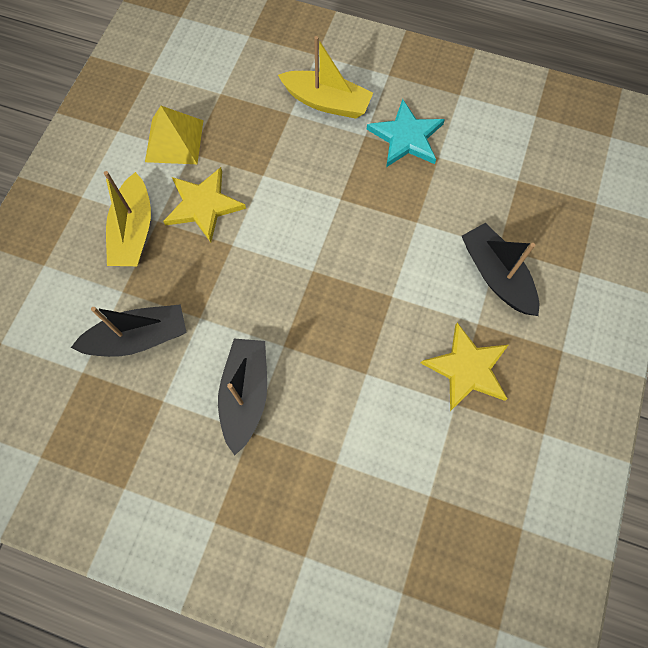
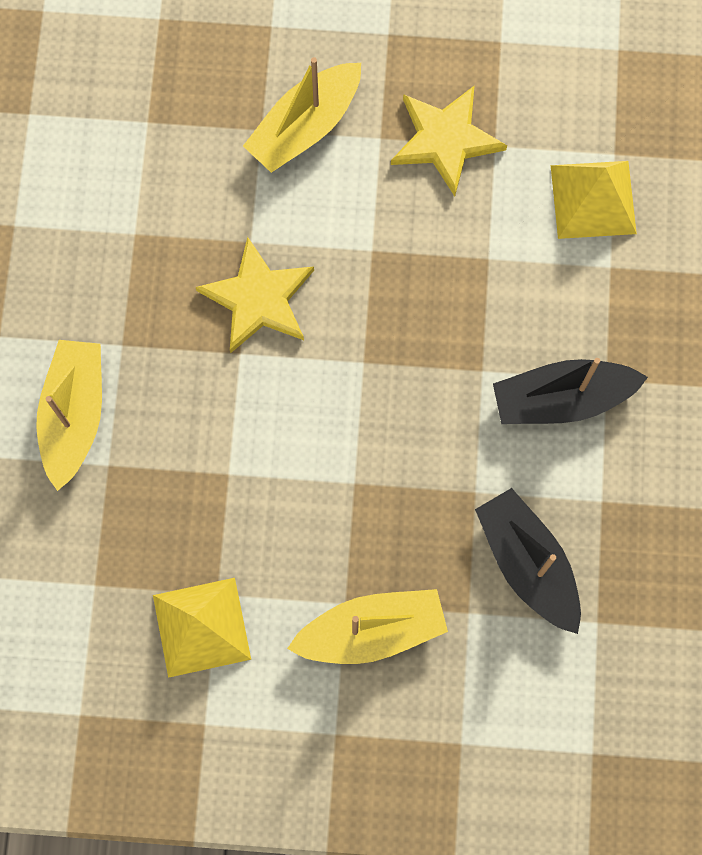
camera: 105 degrees left, 5 degrees up
yellow star [163,167,246,242] -> yellow star moved to [196,237,314,353]
turquoise star [367,99,445,167] -> none
black boat [462,223,539,316] -> yellow boat [243,57,361,173]
none -> yellow pyramid [551,161,637,239]

